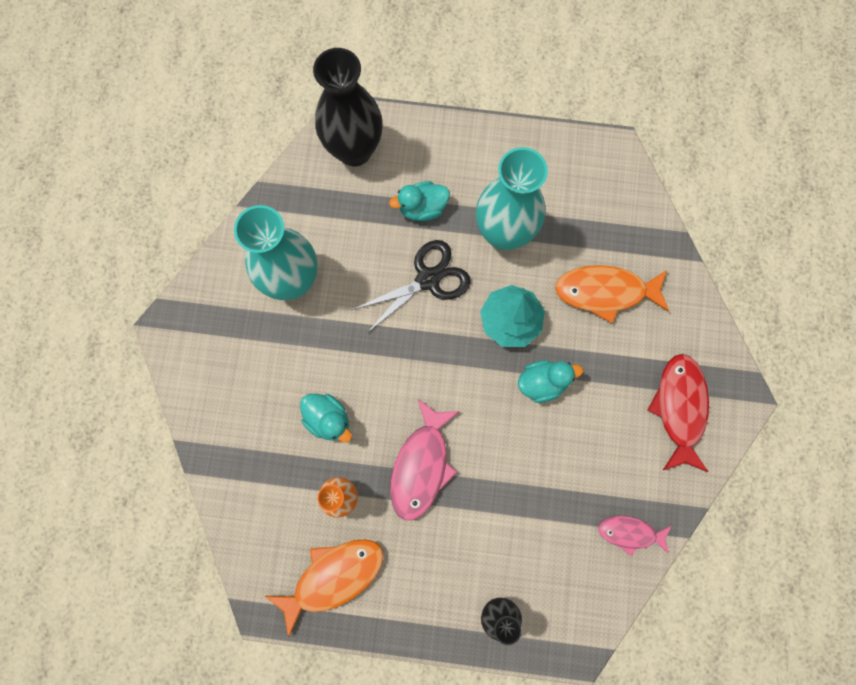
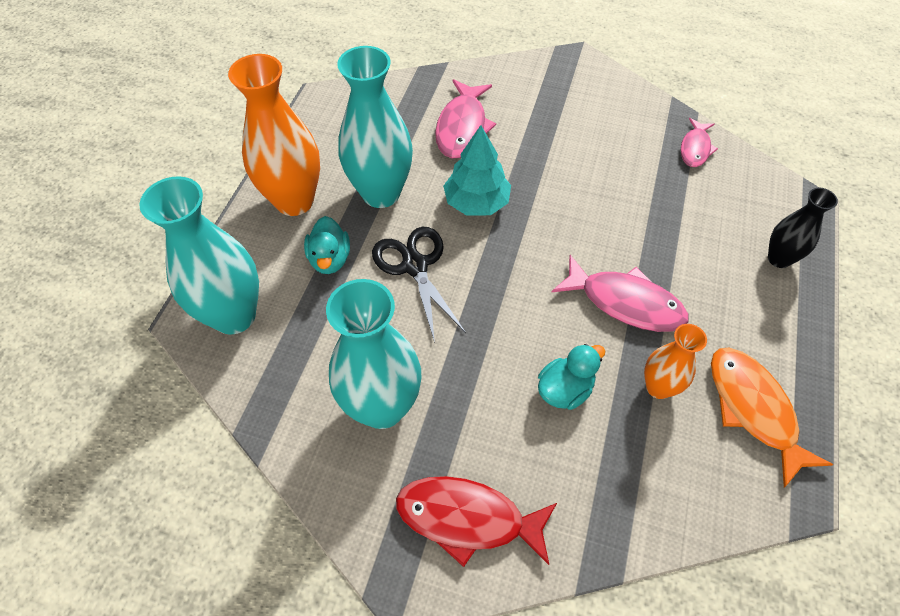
camera: 80 degrees left, 20 degrees down
black vase [313,48,383,167] -> turquoise vase [139,176,259,335]
turquoise duck [518,360,583,403] -> none
orange fish [555,265,669,323] -> pink fish [435,79,496,159]
red fish [647,354,709,472] -> red fish moved to [396,476,557,567]
none -> orange vase [228,54,320,216]

